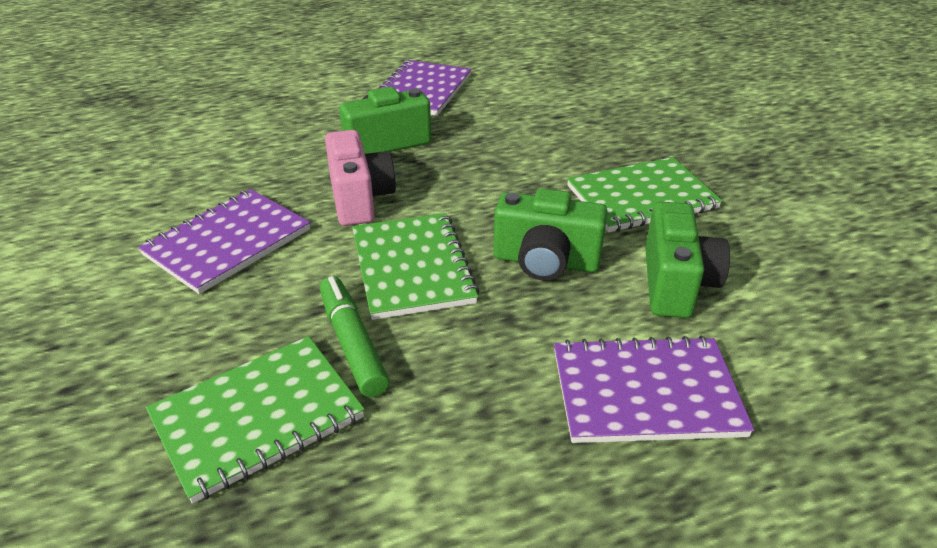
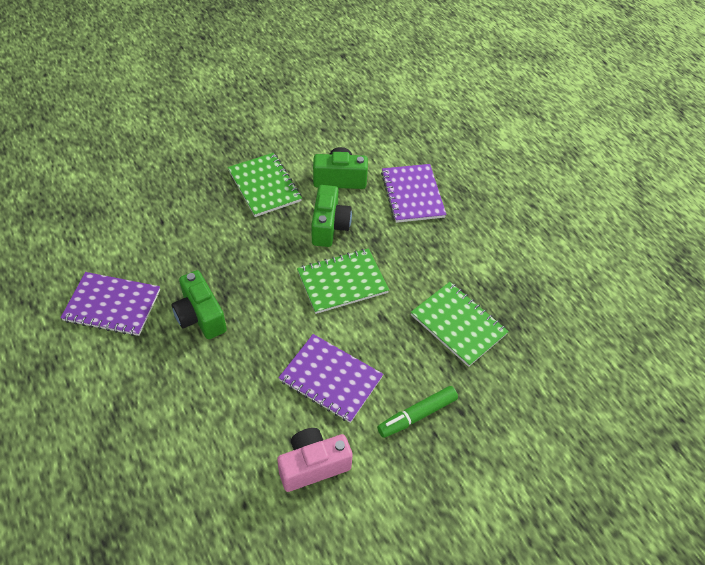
camera: 100 degrees left, 15 degrees up
green marker [320,276,390,397] -> green marker moved to [377,386,458,438]
pink camera [325,130,396,226] -> pink camera moved to [277,428,353,492]

